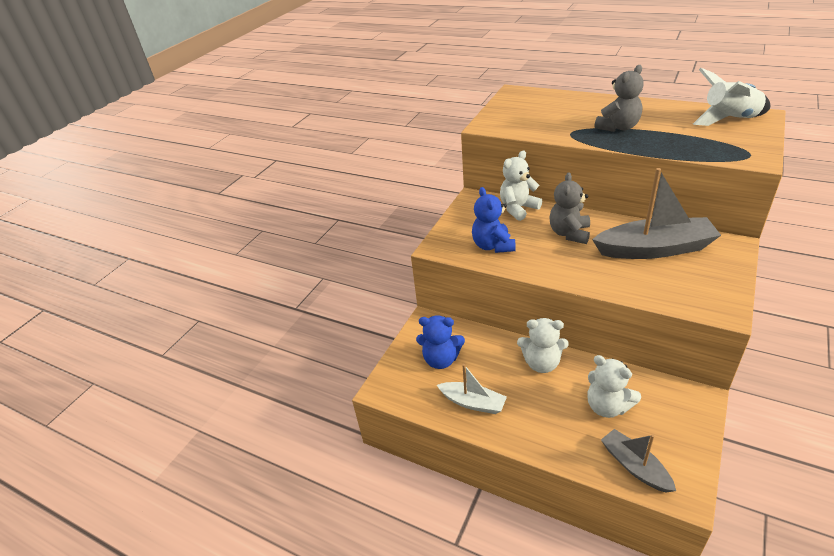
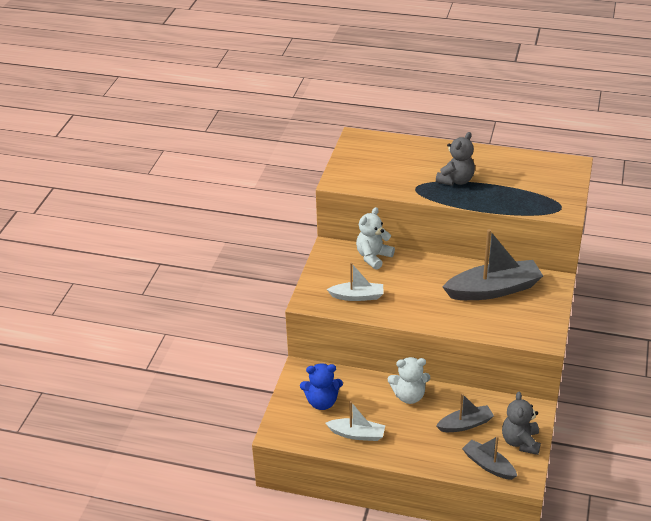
camera: 15 degrees left, 0 degrees up
blue teddy bear [472,187,516,253] -> white boat [326,262,384,301]
grey teddy bear [549,172,590,244] -> grey teddy bear moved to [502,392,541,455]
white teddy bear [587,355,641,418] -> grey boat [436,394,494,432]
white rocket [693,68,770,126] -> none

